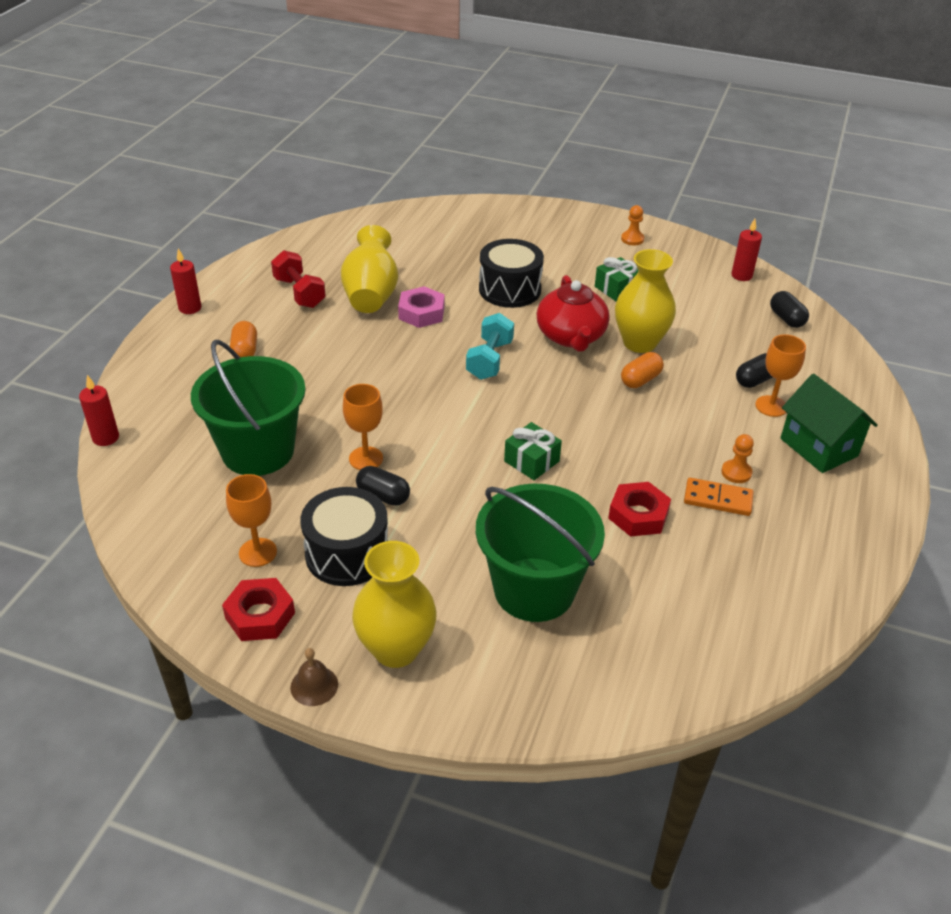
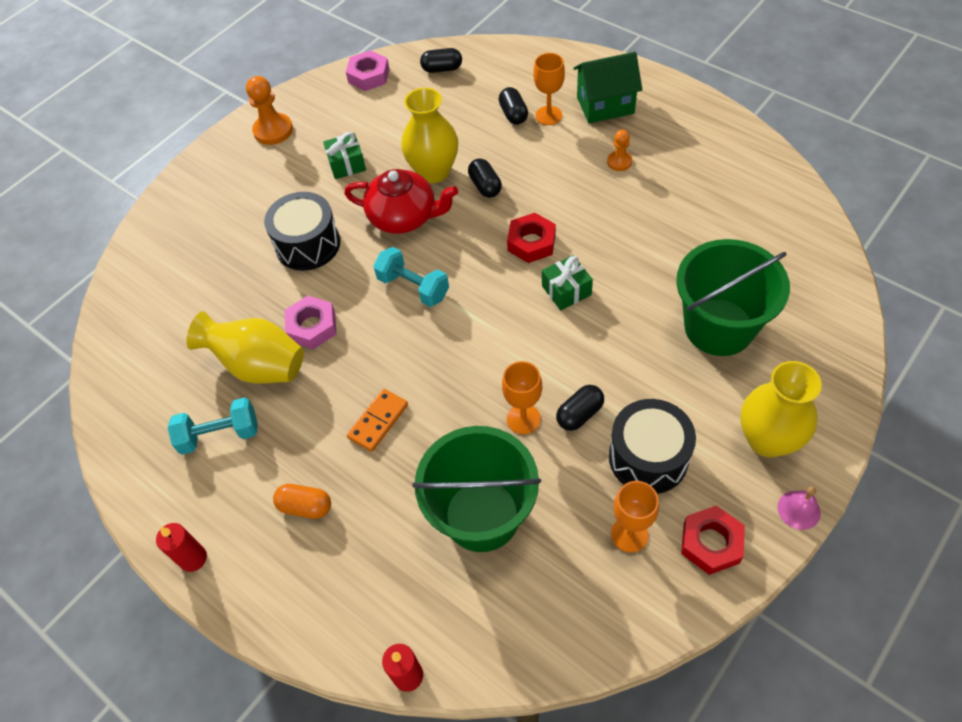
camera: 65 degrees left, 15 degrees up
red dumbbell [271,250,326,308] -> turquoise dumbbell [168,397,258,455]
brown bell [290,648,338,706] -> pink bell [777,487,821,530]
red nut [608,482,671,537] -> red nut moved to [507,213,556,263]
orange pawn [621,205,644,245] -> orange pawn [246,76,293,145], size x1.70
orange capsule [621,352,664,388] -> black capsule [468,158,502,198]
orange domino [684,478,753,516] -> orange domino moved to [347,389,408,452]
red candle [731,219,762,281] -> pink nut [346,50,389,91]

